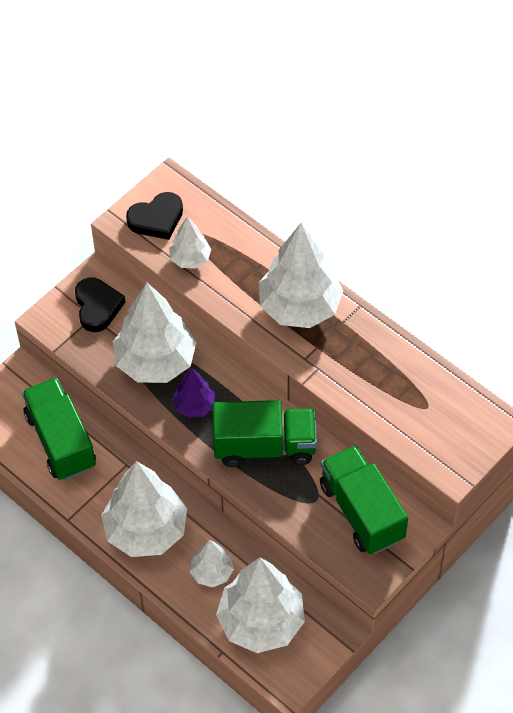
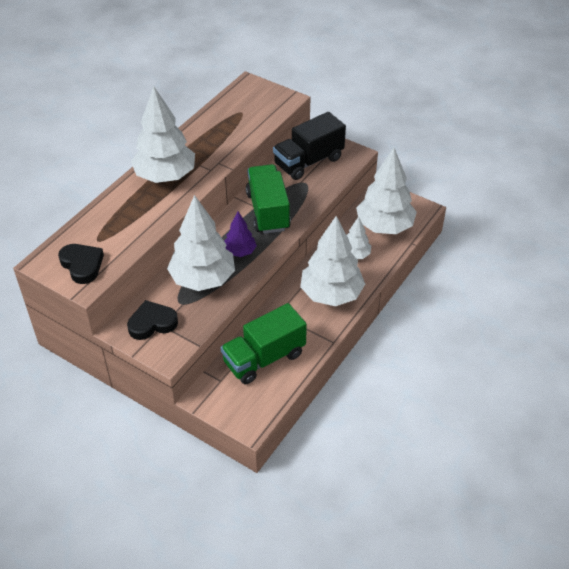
camera: 100 degrees left, 10 degrees down
white tree [169,216,211,269] -> none
green truck [320,445,408,554] -> black truck [273,112,346,180]

